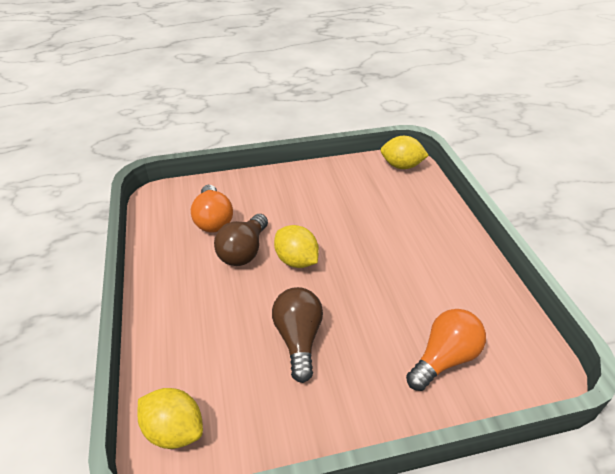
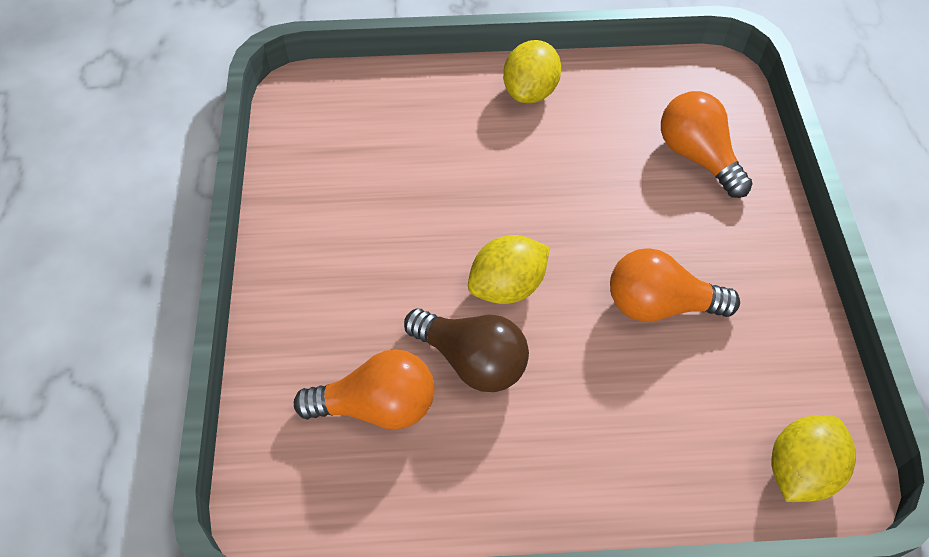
camera: 80 degrees left, 15 degrees up
brown light bulb [272,287,323,383] -> orange light bulb [610,248,740,322]
yellow lemon [381,136,429,169] -> yellow lemon moved to [503,40,561,103]

